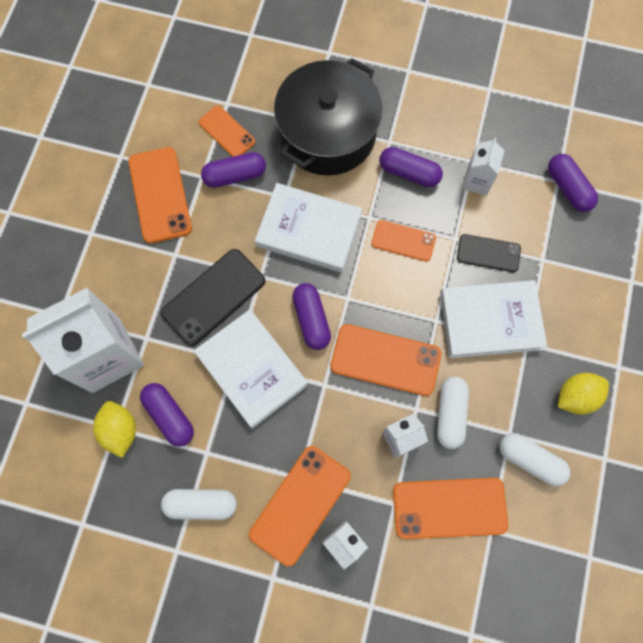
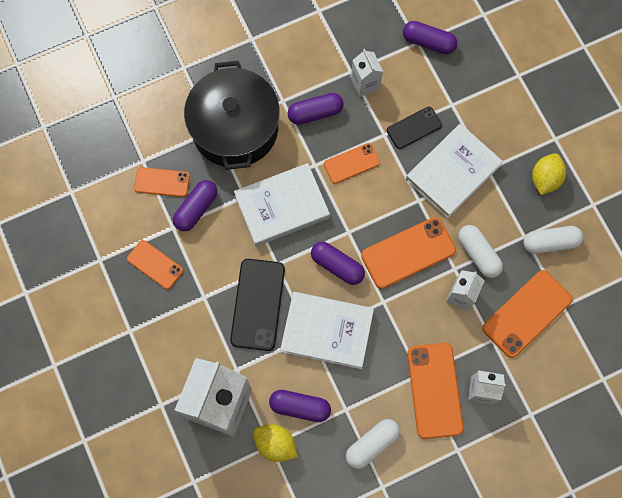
camera: 40 degrees left, 0 degrees up
orange phone [128,147,192,244] -> orange phone [127,240,183,289], size x0.61

